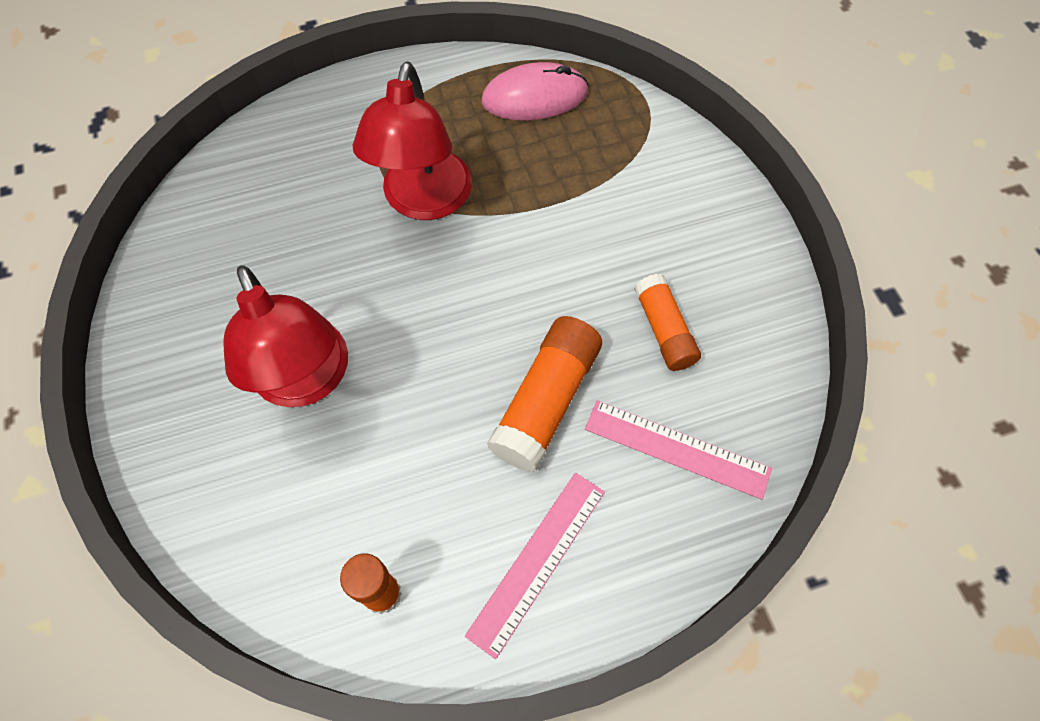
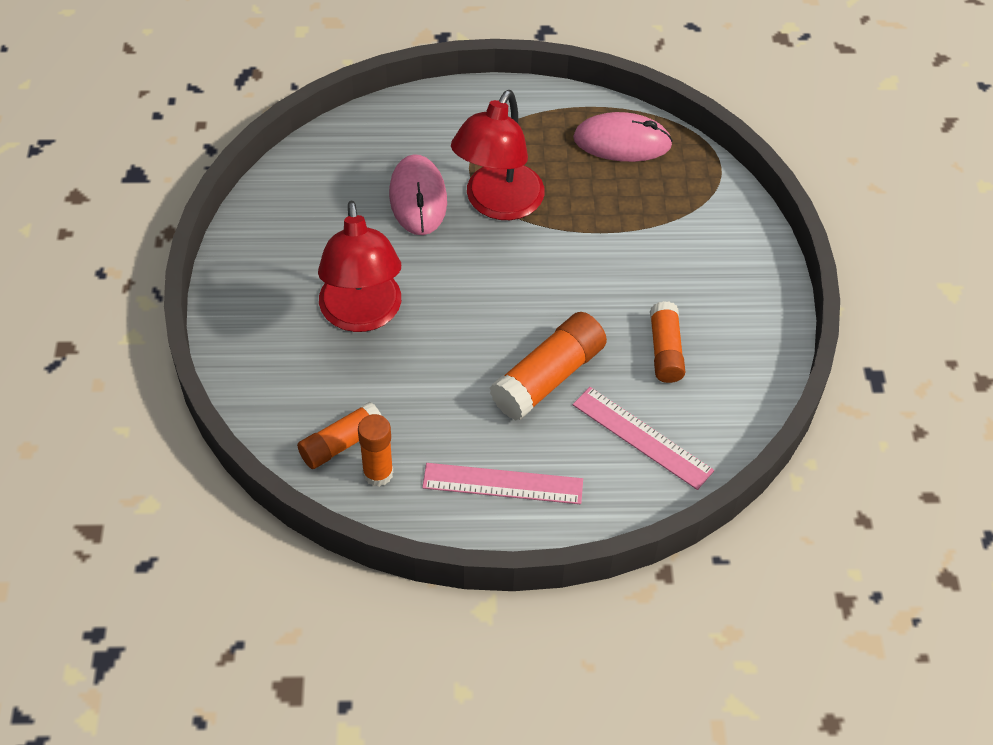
camera: 15 degrees right, 10 degrees down
pink ruler [465,473,605,659] -> pink ruler turned 45 degrees clockwise [422,463,583,504]
none -> orange glue stick [297,401,382,469]
none -> pink mouse [389,154,447,235]

